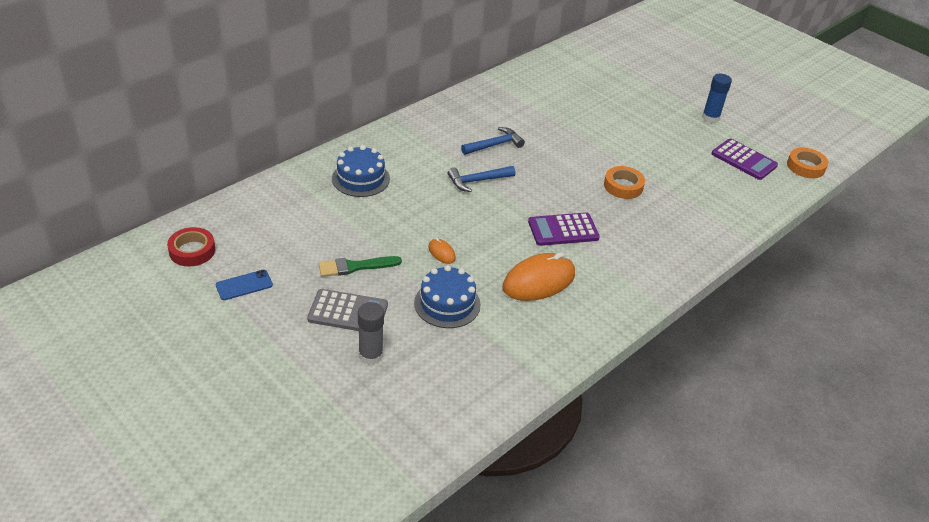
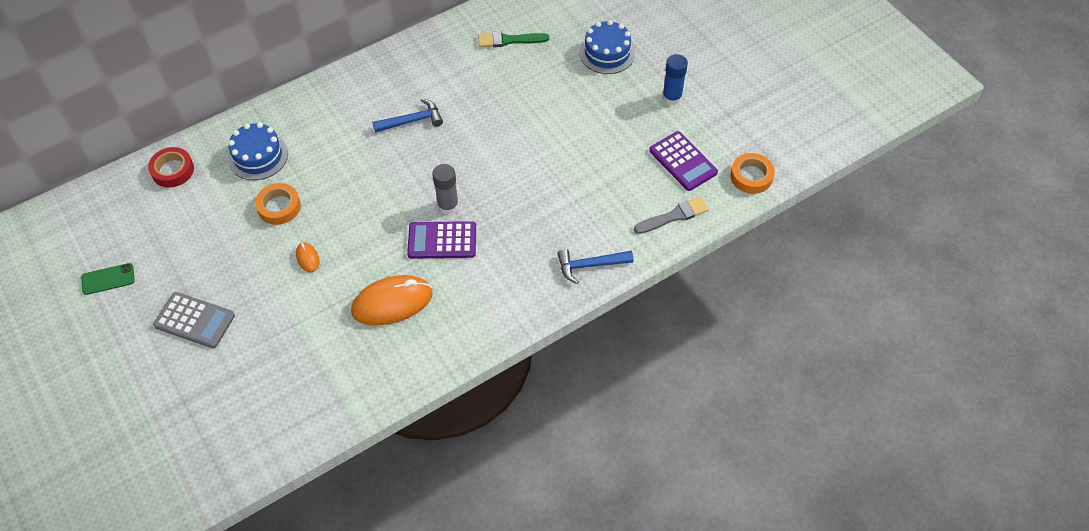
camera: 15 degrees right, 15 degrees up
red tape [167,227,215,266] -> red tape moved to [148,147,194,187]
blue phone [216,270,273,300] -> green phone [81,263,135,295]
green brush [319,256,402,277] -> green brush moved to [478,32,549,47]
grey glue stick [358,302,384,365] -> grey glue stick moved to [432,164,459,215]
blue cake [414,265,481,328] -> blue cake moved to [579,20,635,74]
blue hammer [448,166,515,192] -> blue hammer moved to [557,249,633,284]
orange tape [604,166,645,199] -> orange tape moved to [255,183,301,225]
none -> grey brush [634,196,709,234]

